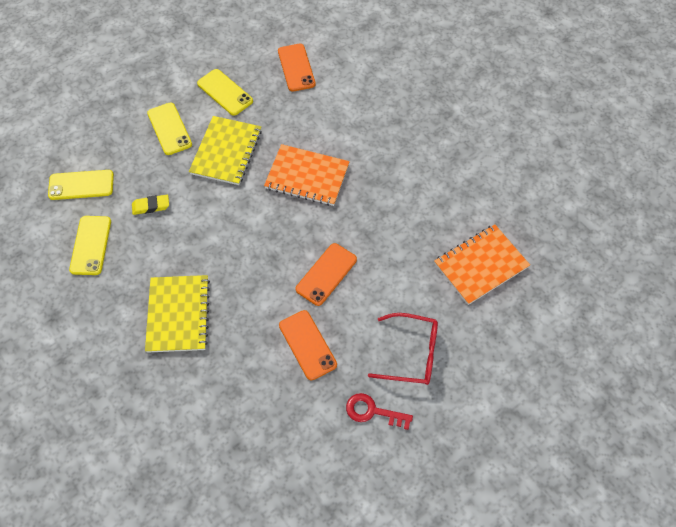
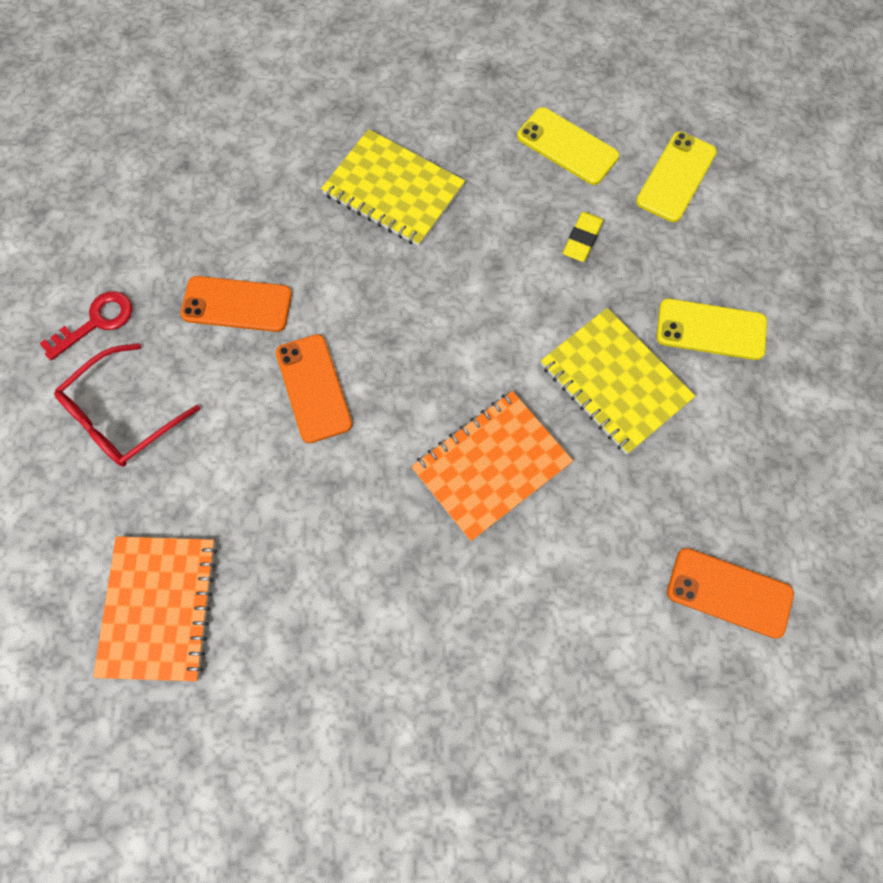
camera: 125 degrees right, 10 degrees up
yellow phone [197,69,253,116] -> none

